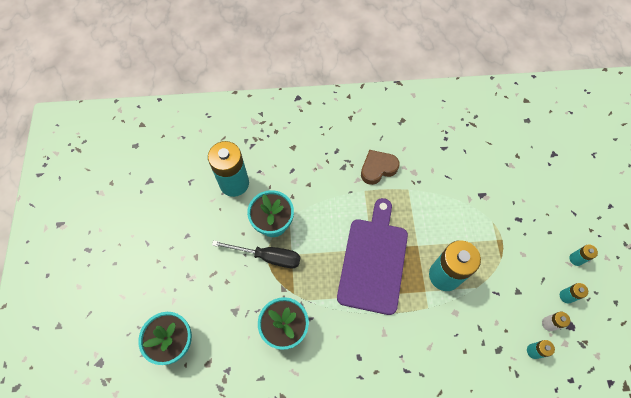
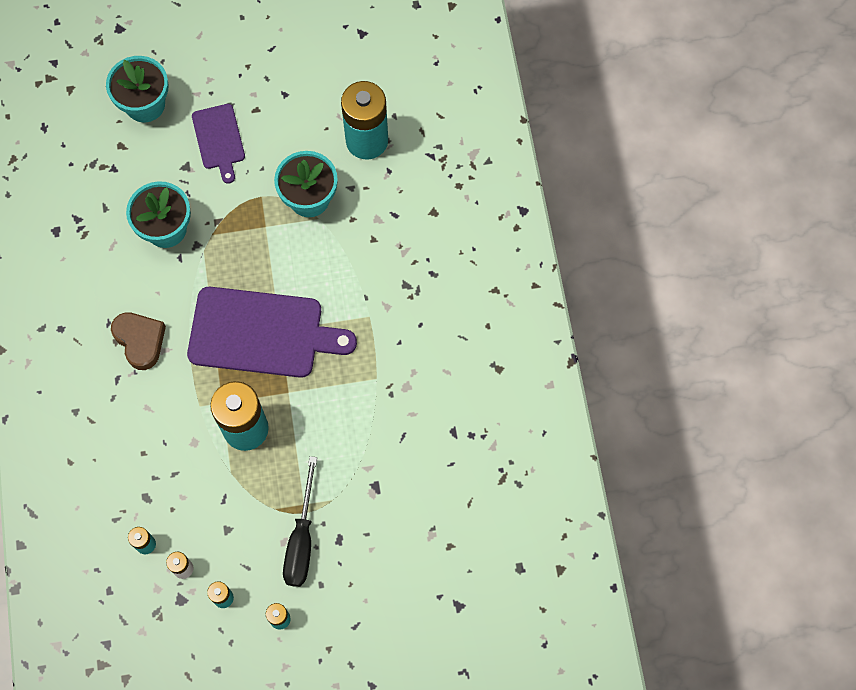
camera: 85 degrees right, 5 degrees up
black screwdriver [212,240,301,268] -> black screwdriver moved to [283,456,317,587]
brown heart [361,150,400,185] -> brown heart moved to [111,312,166,370]
none -> purple cutting board [192,104,245,184]

